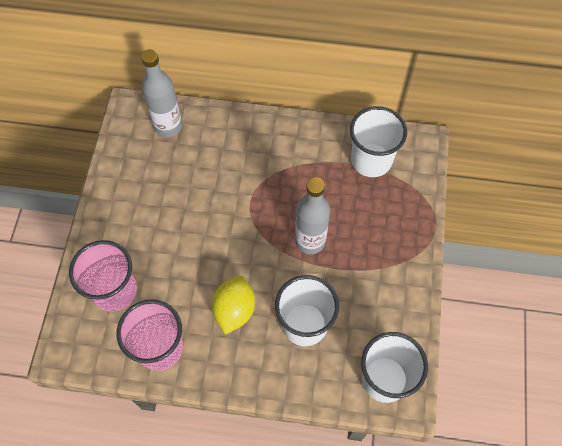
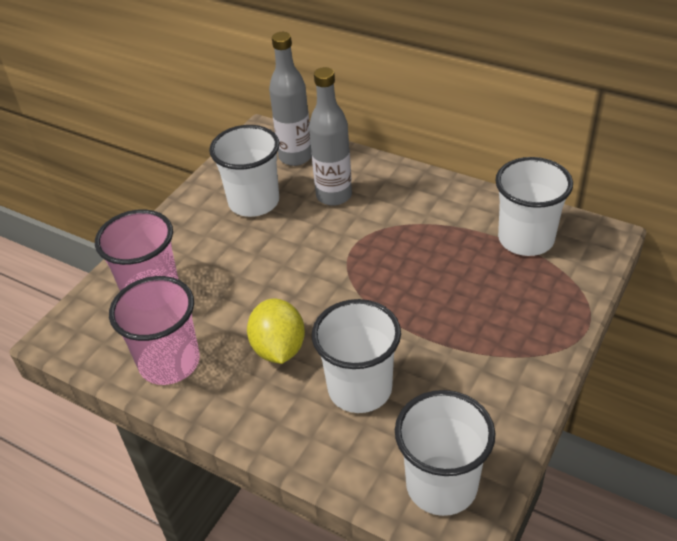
camera: 25 degrees right, 20 degrees down
yellow lemon [212,276,255,334] -> yellow lemon turned 45 degrees counterclockwise [247,298,305,364]
grey bottle [295,177,330,254] -> grey bottle moved to [309,67,352,206]
none -> white cup [209,125,280,217]

